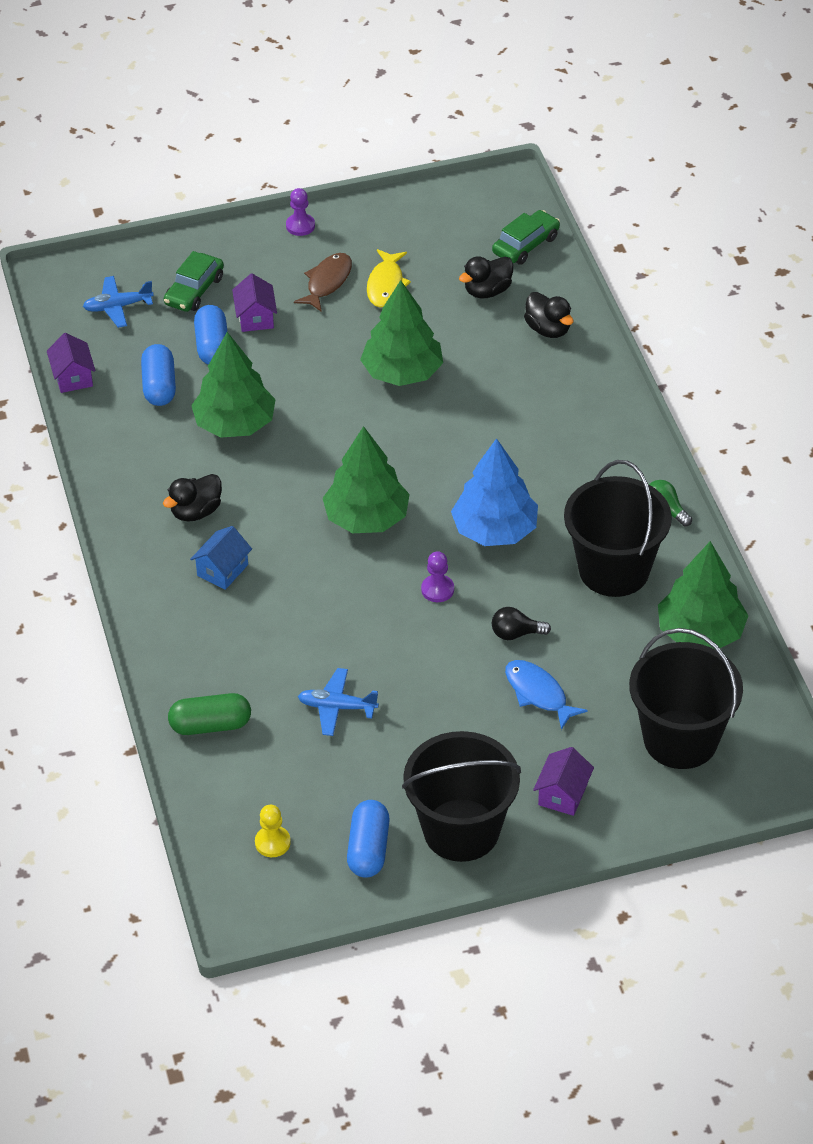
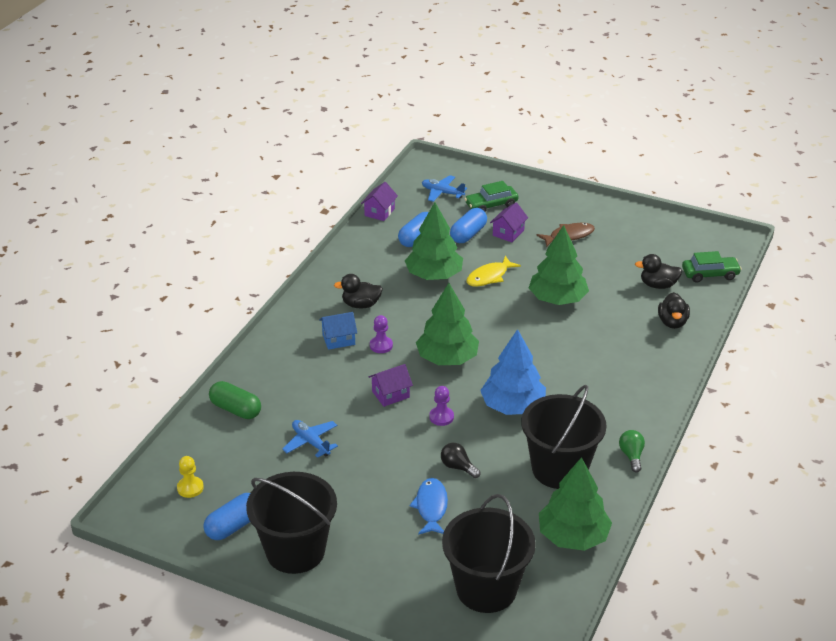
camera: 40 degrees right, 10 degrees down
purple pawn [286,188,315,236] -> purple pawn moved to [370,315,393,353]
yellow fish [367,249,411,307] -> yellow fish moved to [467,256,521,287]
purple house [533,747,594,816] -> purple house moved to [369,364,413,407]

